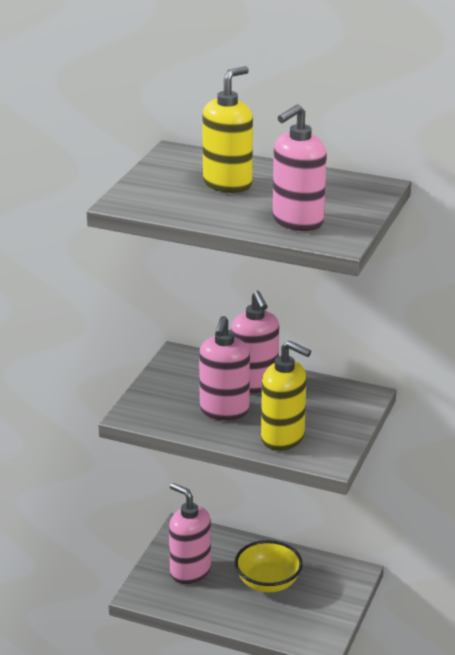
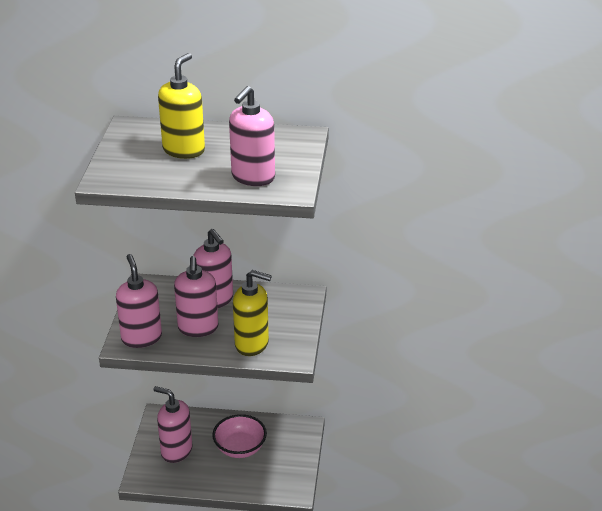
camera: 15 degrees left, 5 degrees up
yellow bowl [235,540,303,592] -> pink bowl [212,414,267,458]
none -> pink soap dispenser [116,254,162,348]

